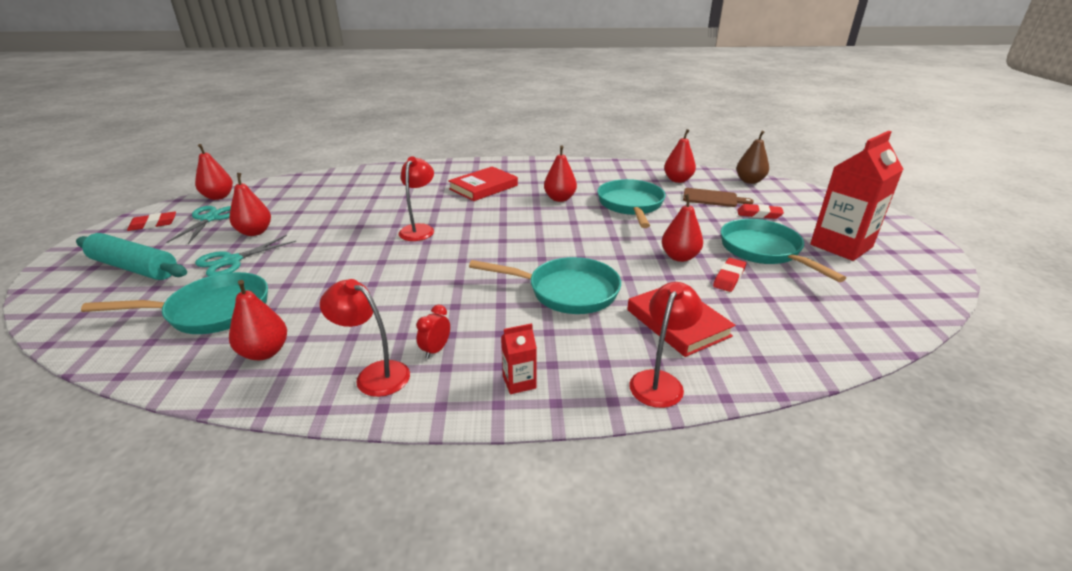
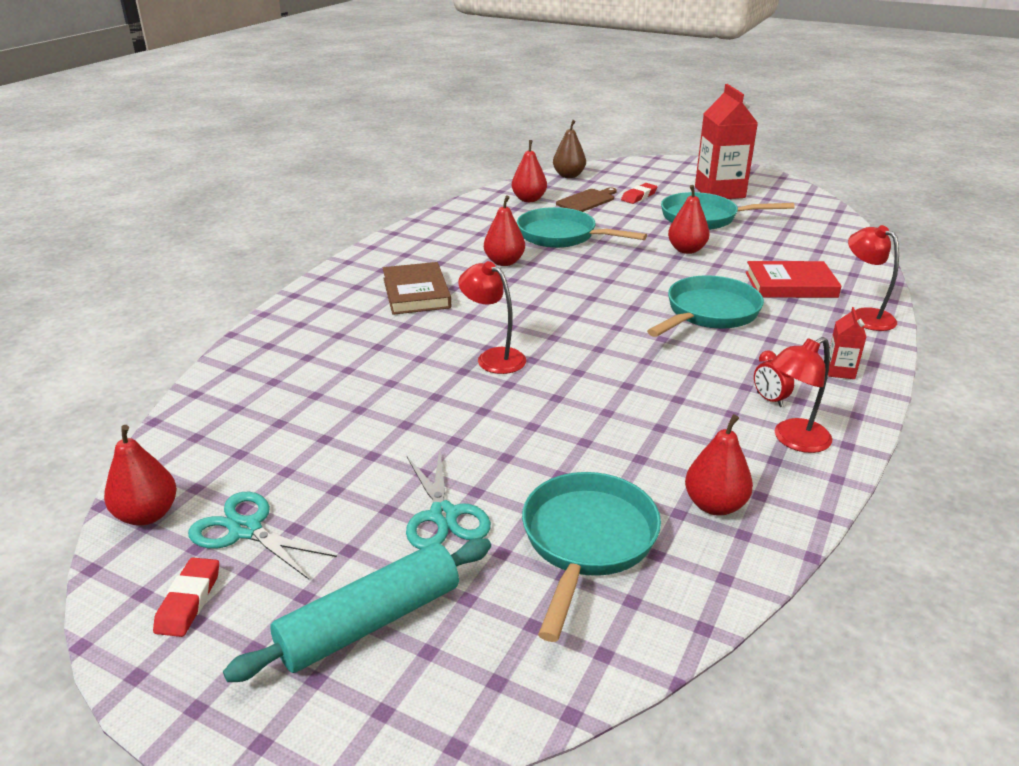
camera: 60 degrees left, 0 degrees up
red pear [229,173,271,236] -> none
red book [448,166,518,201] -> brown book [383,262,451,315]
red eraser [713,258,746,292] -> none

